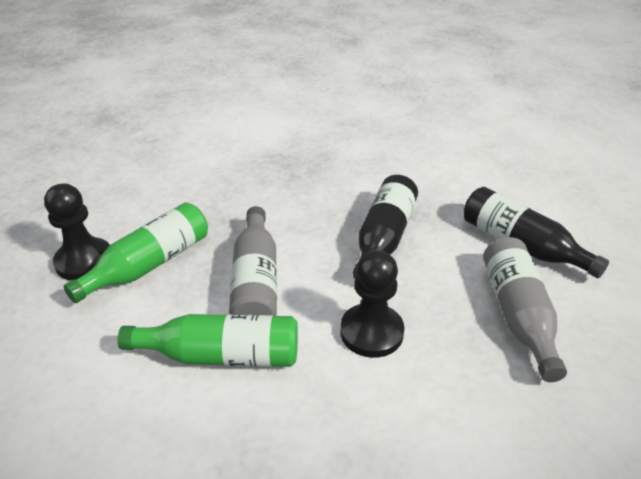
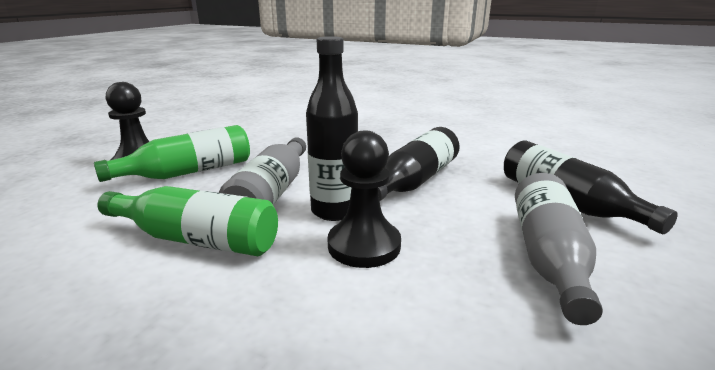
camera: 15 degrees right, 15 degrees down
none -> black bottle [306,36,358,221]

